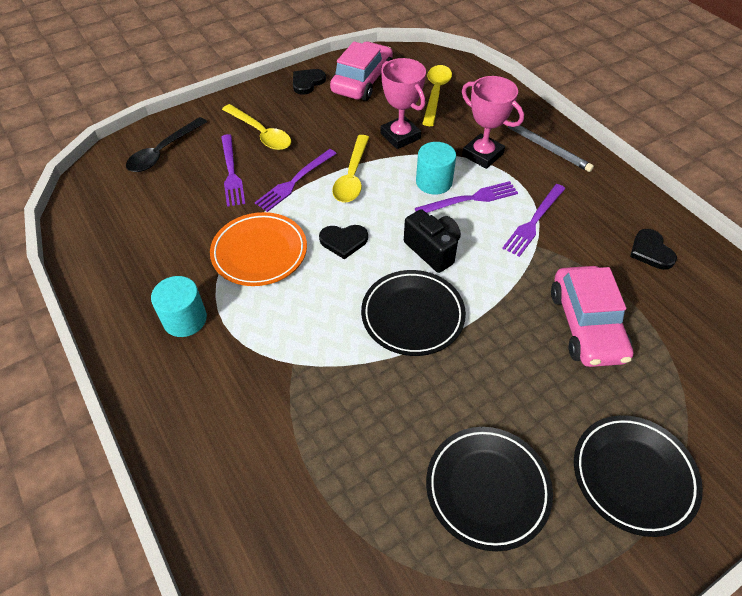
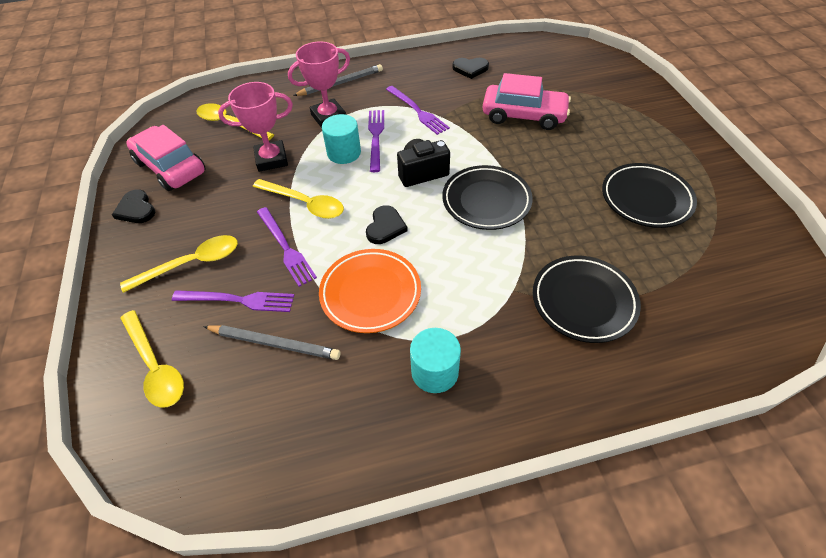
camera: 70 degrees left, 0 degrees up
black spoon [126,117,207,172] -> yellow spoon [120,310,184,408]
black plate [574,415,703,537] -> black plate moved to [533,256,641,343]
none -> grey pencil [203,325,340,360]

